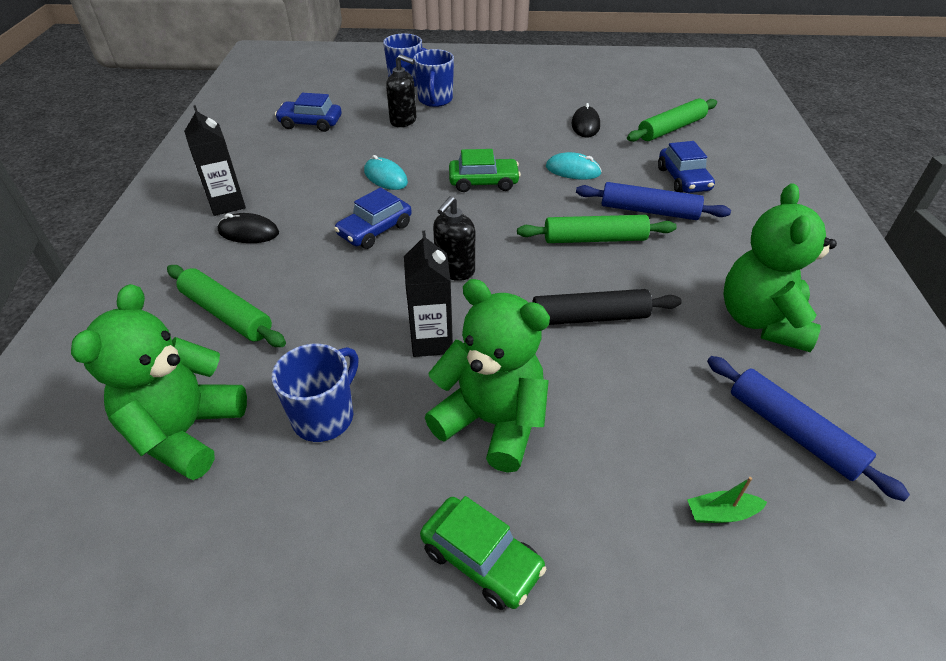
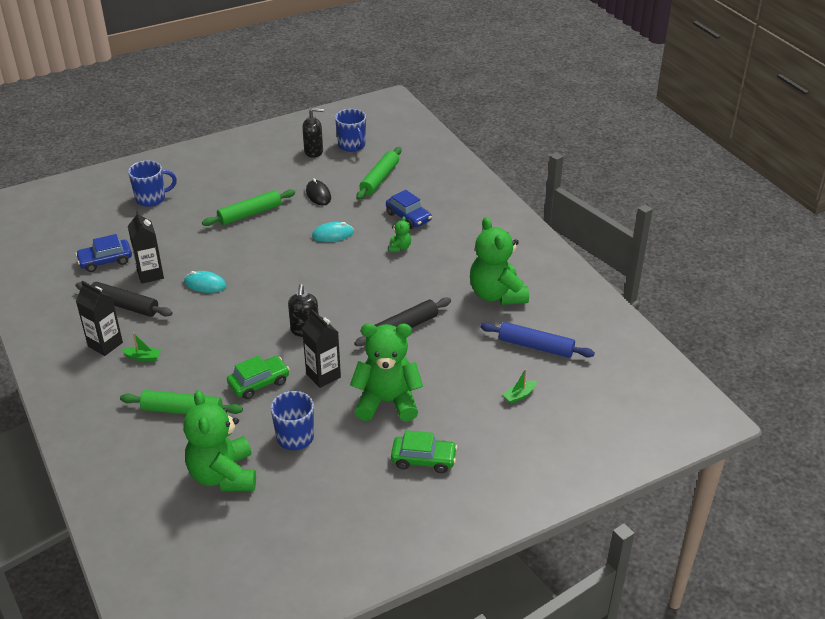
camera: 30 degrees left, 5 degrees down
black mouse [218,213,279,243] -> green boat [121,332,161,361]
blue car [334,187,412,249] -> none
black soap dispenser [386,54,416,127] -> black soap dispenser moved to [302,108,324,158]
blue mug [413,49,454,107] -> blue mug moved to [335,109,366,152]
green car [449,149,521,192] -> green car moved to [227,356,290,399]
green rolling pin [517,215,677,243] -> green rolling pin moved to [202,189,295,226]
blue rolling pin [576,182,731,220] -> green teddy bear [389,216,411,252]
none -> black rolling pin [75,282,173,317]
none -> black carton [128,210,164,284]

